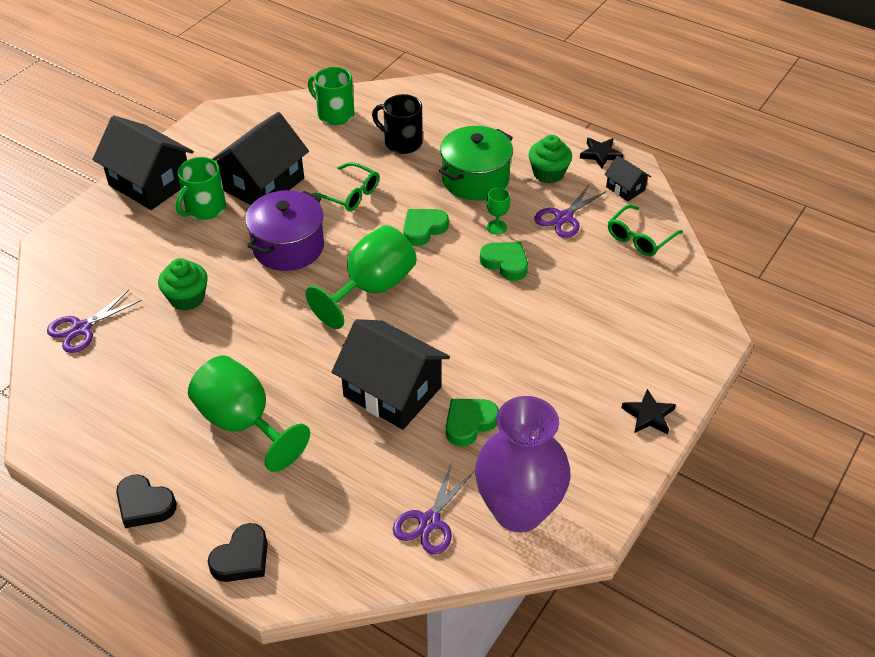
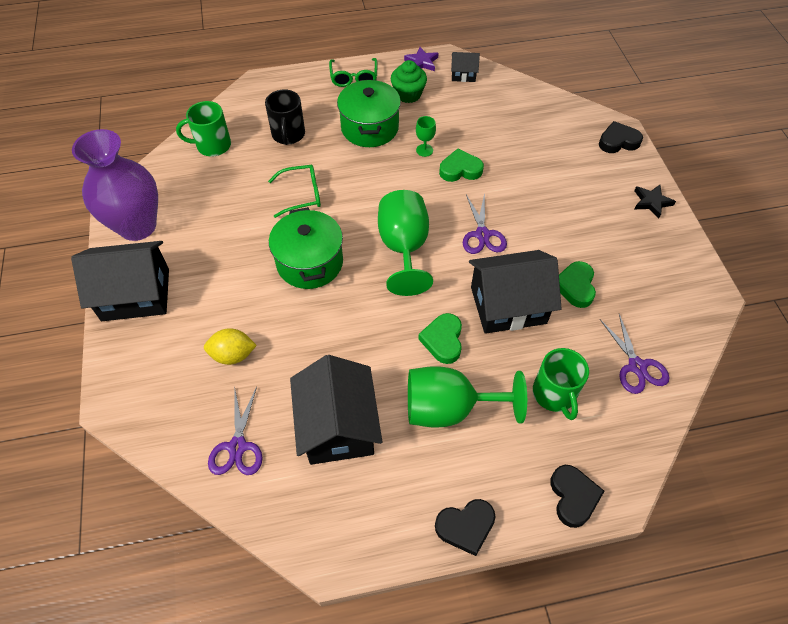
camera: 45 degrees left, 10 degrees up
green cupcake [158,258,208,311] -> none
green mug [176,157,226,220] -> green mug moved to [533,348,589,420]
black house [212,112,309,205] -> black house moved to [290,355,382,465]
purple pot [245,190,324,271] -> green pot [269,207,343,289]
black mug [372,94,423,154] -> black mug turned 75 degrees counterclockwise [265,89,305,145]
green heart [403,209,449,246] -> green heart moved to [418,313,462,364]
purple vase [475,396,571,533] -> purple vase moved to [72,129,158,241]
purple scissors [534,183,606,238] -> purple scissors moved to [463,193,507,254]
black star [580,138,623,168] -> purple star [404,47,439,71]
green glasses [608,205,683,256] -> green glasses moved to [329,58,378,87]
none -> yellow lemon [204,328,257,365]
none -> black heart [599,121,643,153]

